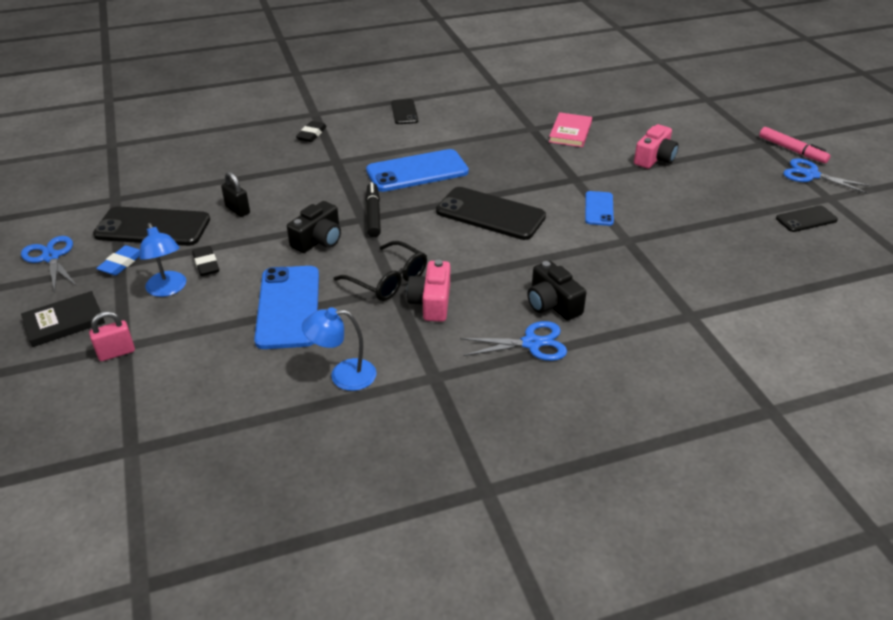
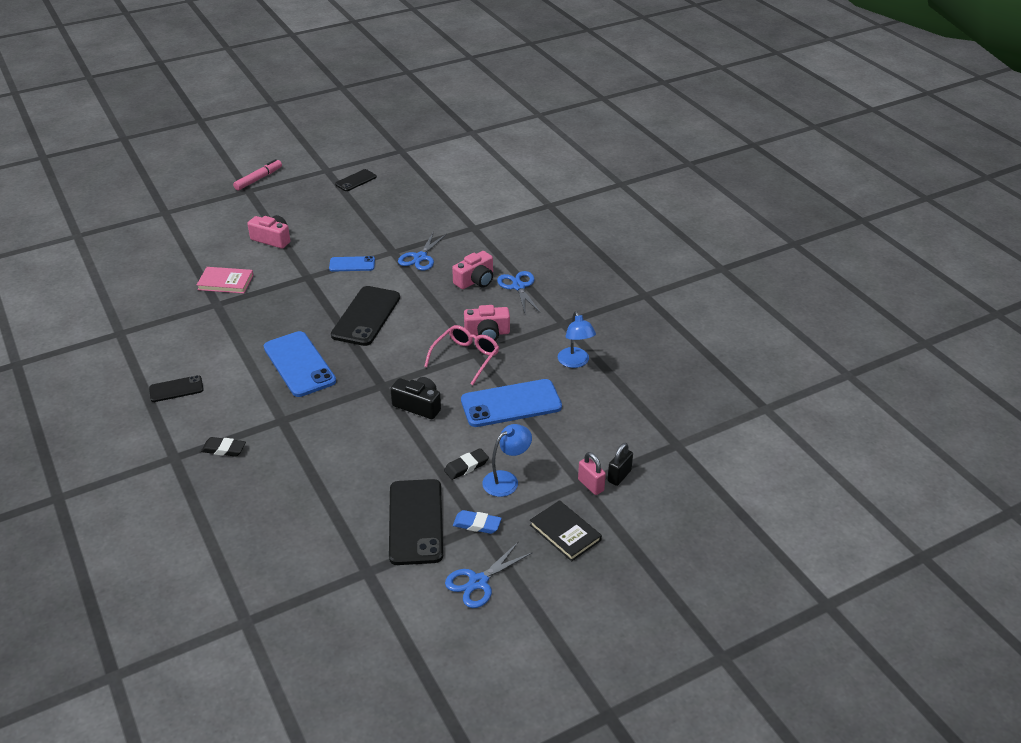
camera: 100 degrees left, 0 degrees up
black padlock [221,172,250,217] -> black padlock moved to [608,443,633,486]
black glasses [334,241,427,301] -> pink glasses [424,325,499,385]
black marker [366,182,381,237] -> none
black camera [528,261,587,321] -> pink camera [452,251,493,289]
black phone [776,205,838,232] -> black phone turned 75 degrees clockwise [335,169,377,191]
blue scissors [783,158,872,194] -> blue scissors moved to [398,231,447,271]

